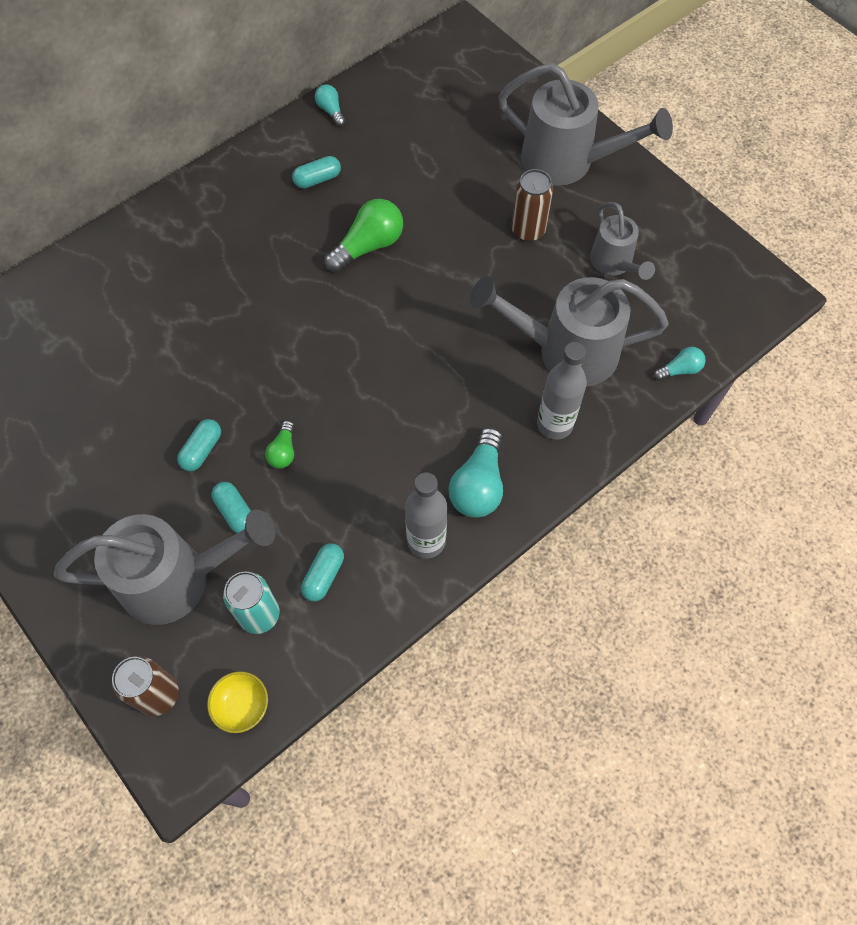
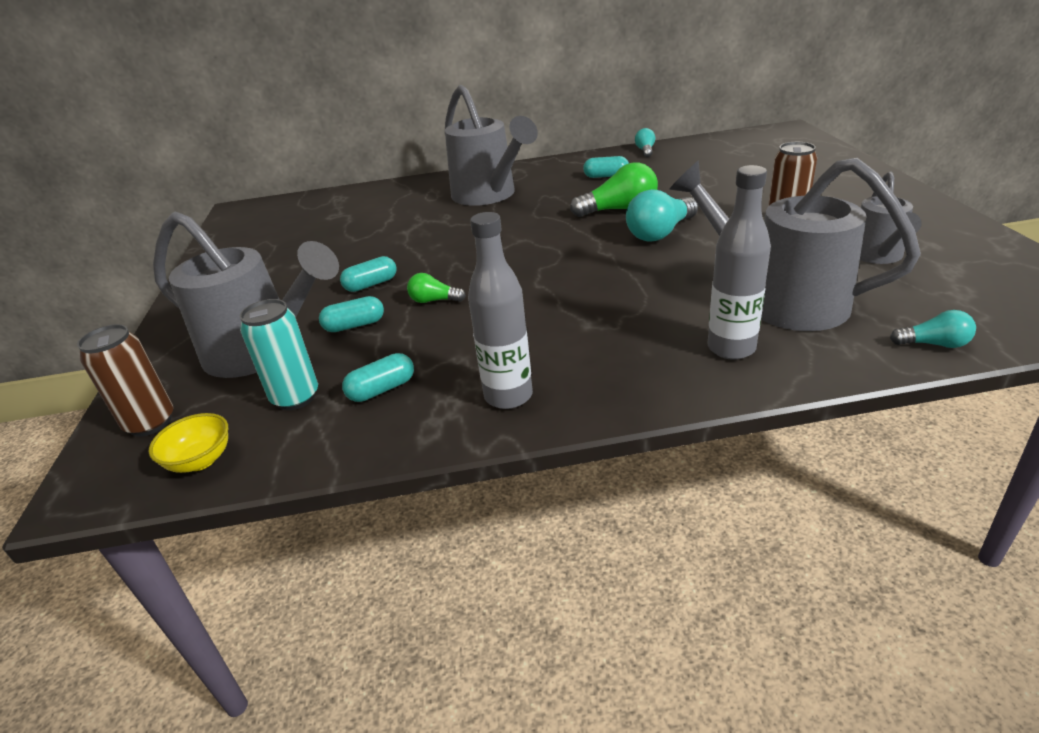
camera: 35 degrees right, 30 degrees down
turquoise capsule [212,482,251,533] -> turquoise capsule turned 75 degrees clockwise [319,296,384,332]
green light bulb [265,421,294,469] -> green light bulb turned 60 degrees clockwise [407,273,466,303]
turquoise light bulb [449,427,503,518] -> turquoise light bulb moved to [626,189,698,242]
grey watering can [498,63,673,186] -> grey watering can moved to [445,85,538,206]

